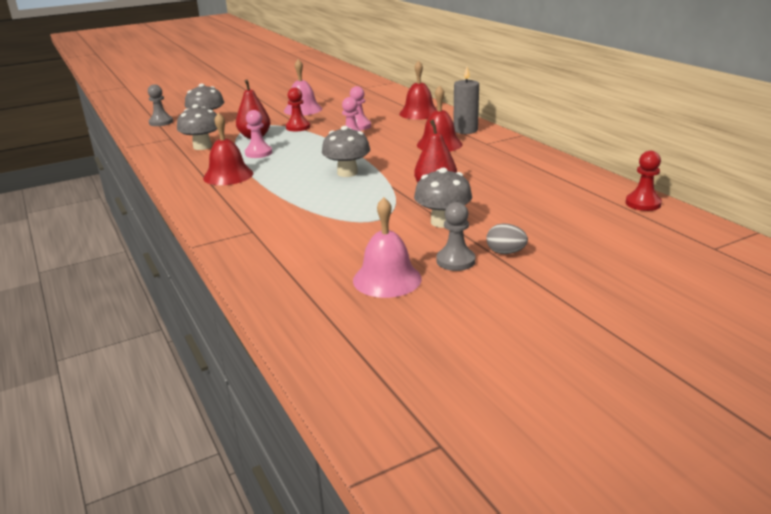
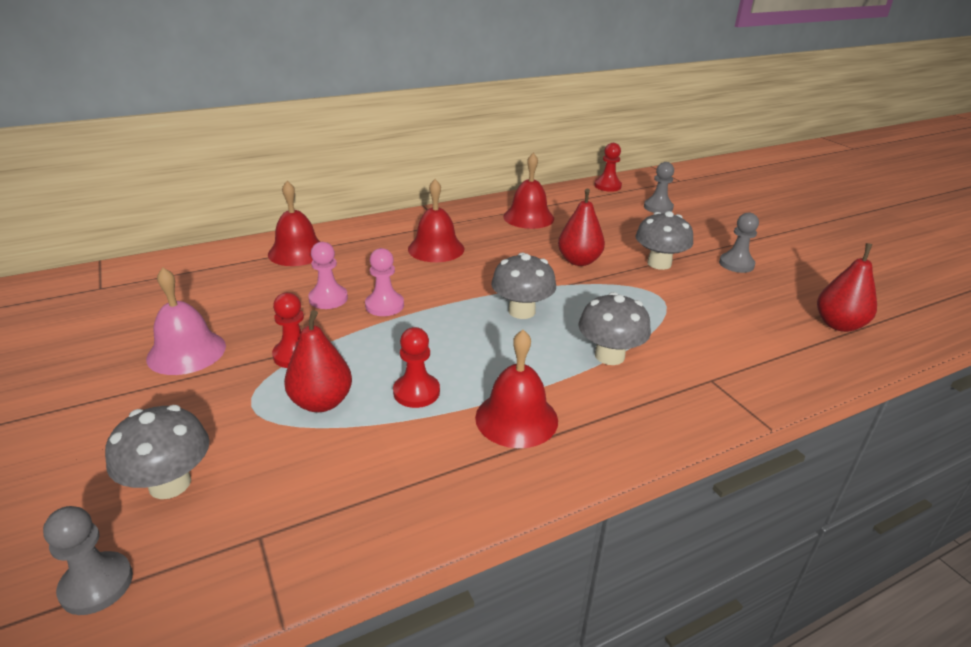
camera: 90 degrees left, 5 degrees up
grey mushroom [177,104,217,150] -> grey mushroom moved to [578,292,651,365]
pink pawn [245,110,272,158] -> red pawn [393,327,440,408]
pink bell [353,197,422,298] -> none
grey candle [453,67,479,134] -> none
grey egg [486,224,528,254] -> none
none -> red bell [503,153,554,229]
none -> grey pawn [644,162,674,213]
none -> red pear [817,243,877,332]

